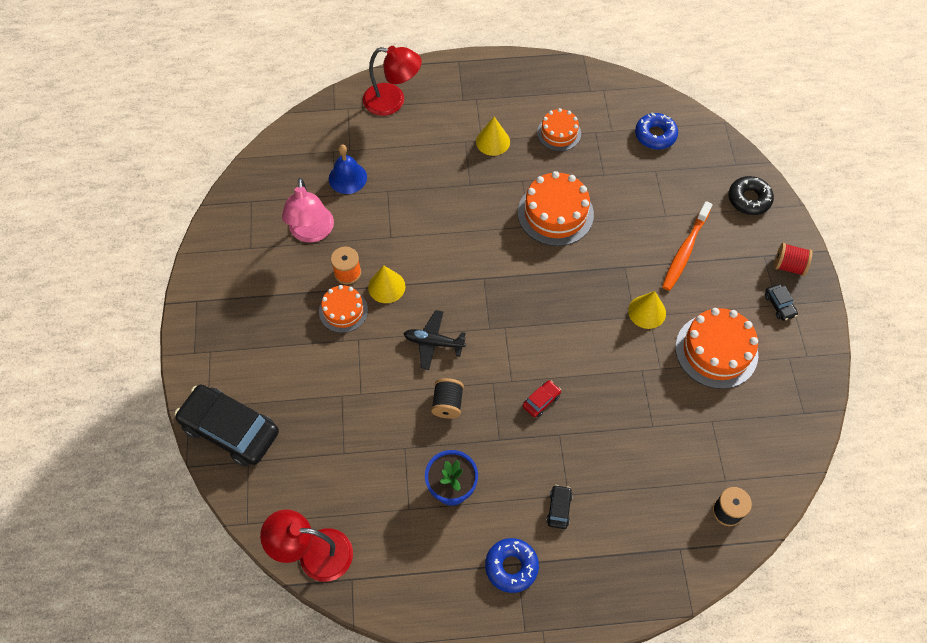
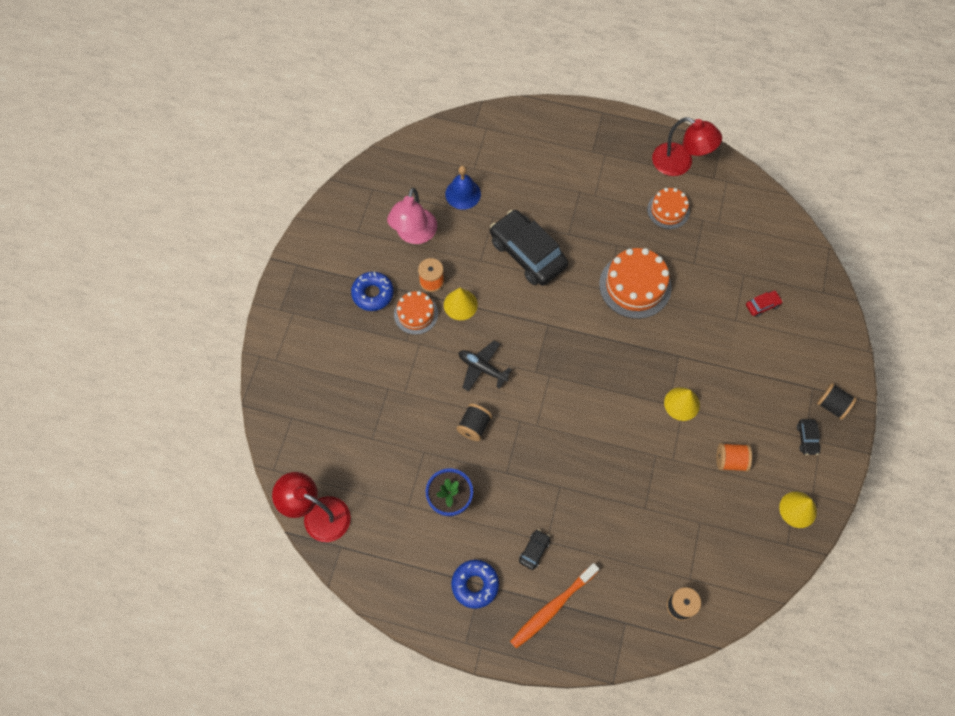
camera: 20 degrees right, 5 degrees up
black car [175,385,279,466] -> black car moved to [490,210,568,286]
red lamp [363,46,422,116] -> red lamp moved to [652,117,722,176]
yellow cone [476,117,510,156] -> yellow cone moved to [779,492,817,528]
red car [523,380,561,417] -> red car moved to [746,291,783,317]
blue donut [635,113,678,149] -> blue donut moved to [351,272,394,311]
orange toothbrush [662,201,712,291] -> orange toothbrush moved to [510,563,599,649]
orange cake [675,308,758,389] -> orange spool [716,443,752,472]
black donut [728,176,774,215] -> none
red spool [774,243,812,276] -> black spool [817,383,857,420]

